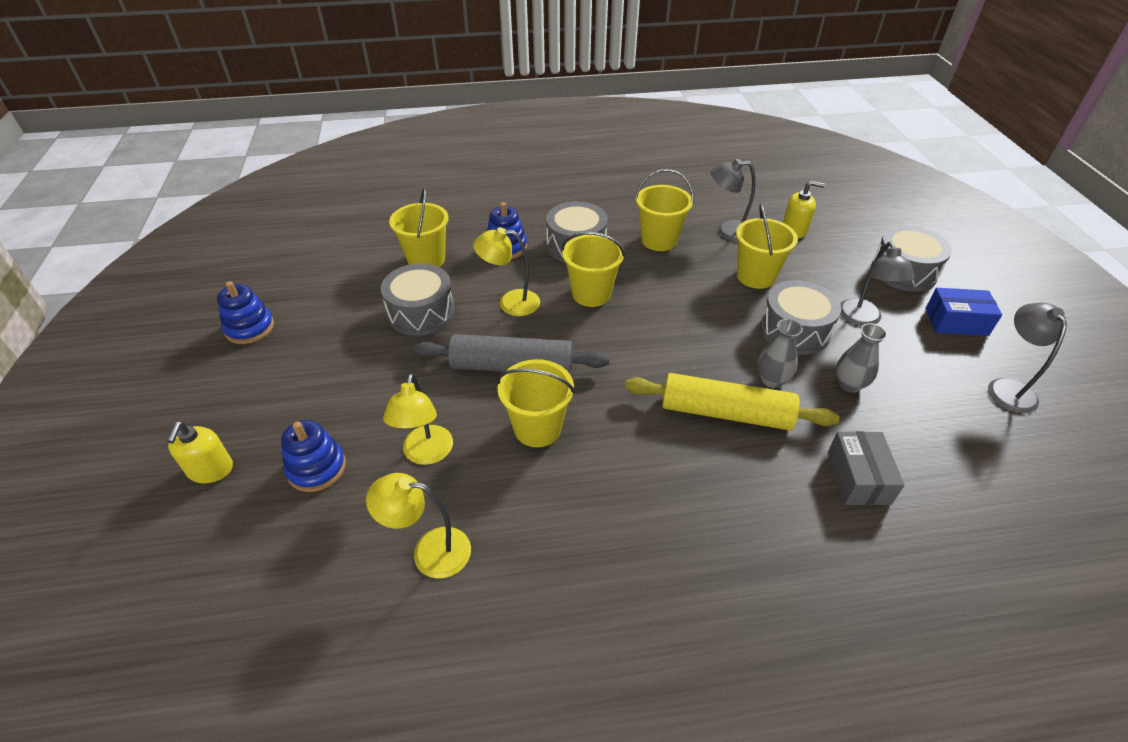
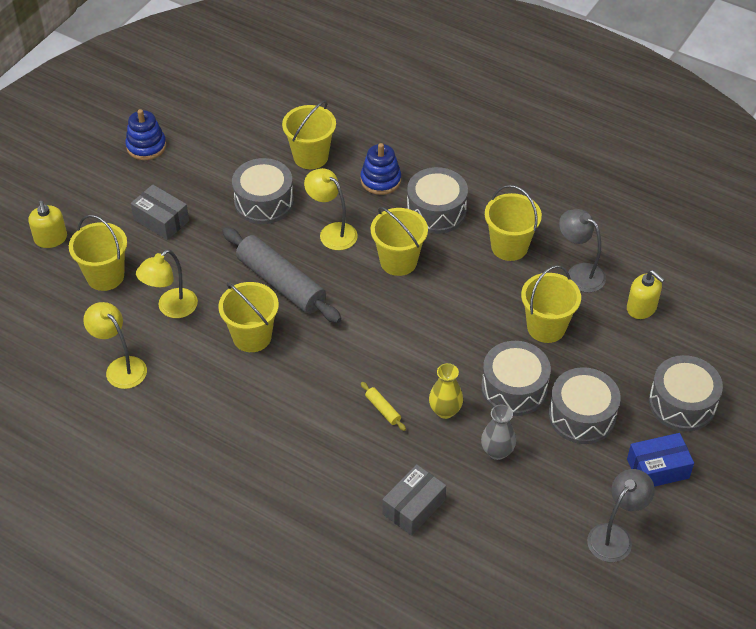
camera: 40 degrees right, 5 degrees up
yellow soap dispenser [167,421,233,483] -> yellow soap dispenser turned 60 degrees counterclockwise [28,201,67,248]
blue stacking toy [281,420,346,492] -> yellow bucket [69,215,127,291]
yellow rolling pin [625,373,839,430] -> yellow rolling pin [361,382,406,431], size x0.40
grey vase [757,319,803,388] -> yellow vase [429,363,463,419]
grey lamp [840,242,915,326] -> grey drum [549,367,621,444]
blue box [925,288,1002,336] -> blue box turned 60 degrees counterclockwise [627,433,694,487]
none -> grey box [131,184,189,240]

